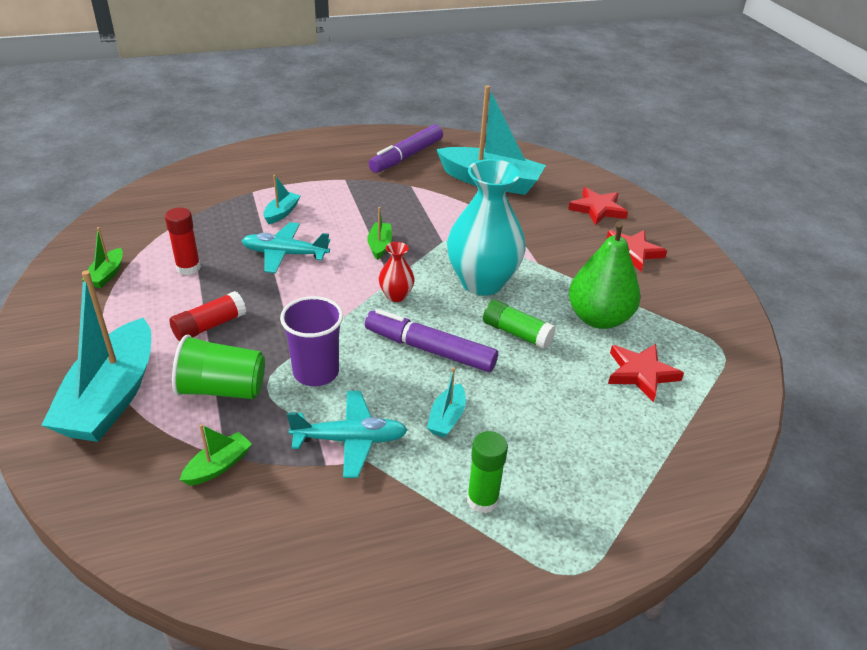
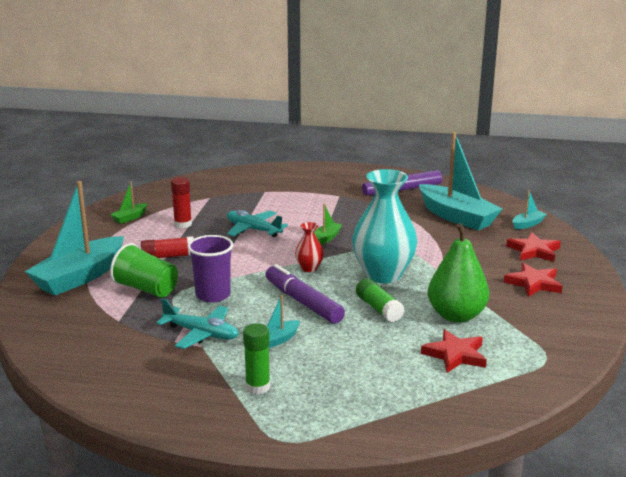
camera: 30 degrees right, 15 degrees down
green boat [180,424,252,486] -> none
turquoise boat [263,175,301,224] -> turquoise boat moved to [513,190,547,229]

